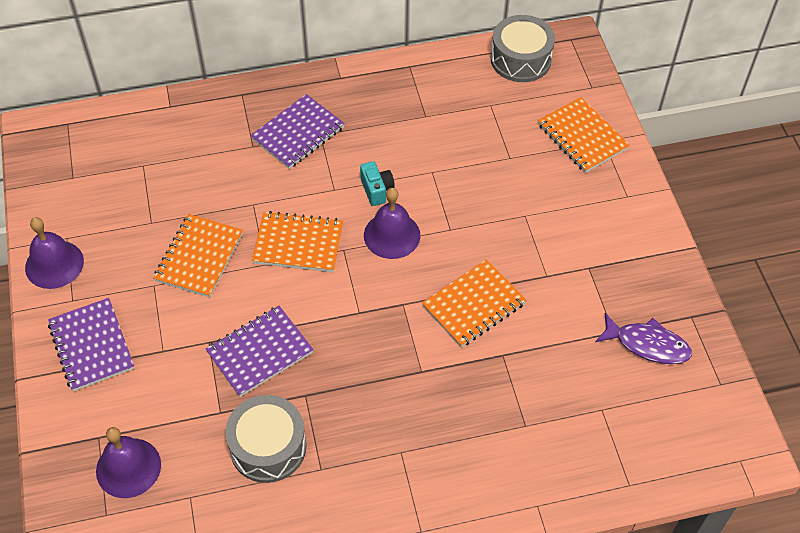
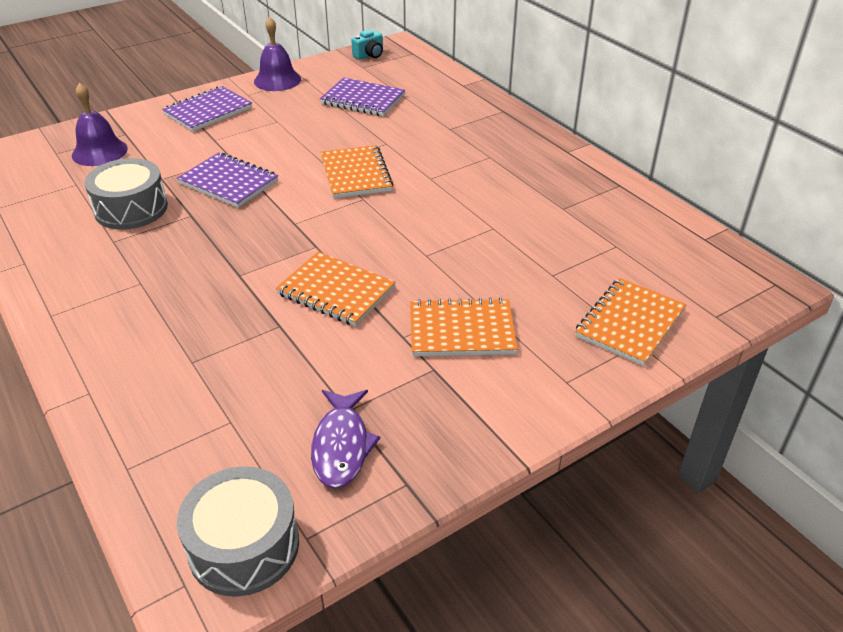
camera: 70 degrees right, 15 degrees down
orange notebook [153,214,243,298] -> orange notebook moved to [410,297,518,356]
purple notebook [250,94,345,169] -> purple notebook moved to [320,78,405,116]
turquoise camera [360,161,395,206] -> turquoise camera moved to [351,30,383,60]
purple bell [364,188,420,259] -> none
grey drum [491,15,555,82] -> grey drum moved to [177,466,299,597]

